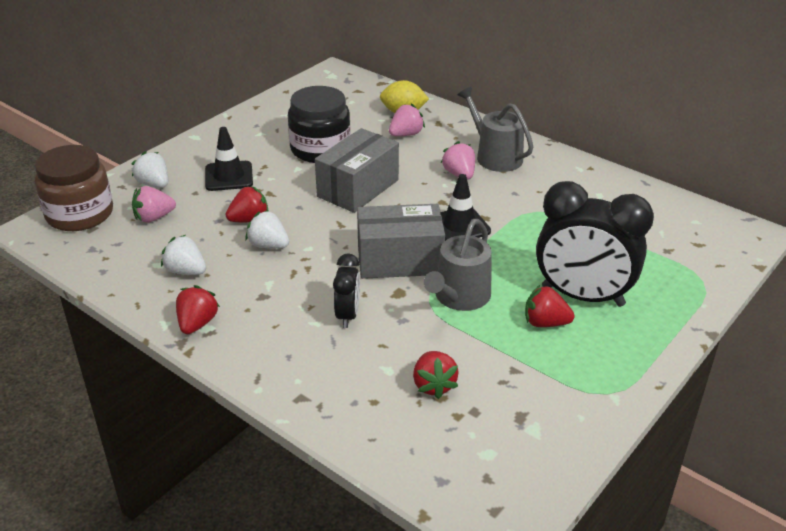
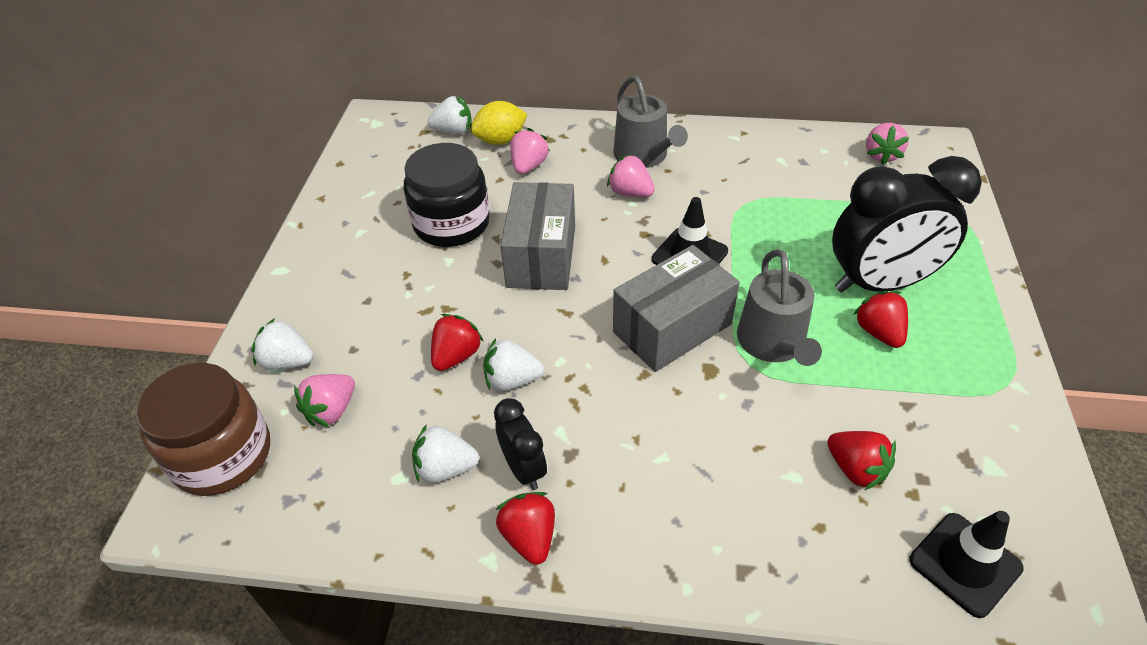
camera: 30 degrees left, 10 degrees up
black traffic cone [205,127,253,191] -> black traffic cone moved to [910,511,1024,618]
black clock [333,253,360,328] -> black clock moved to [494,398,547,490]
grey watering can [458,87,533,172] -> grey watering can turned 135 degrees counterclockwise [613,76,688,168]
red strawberry [525,285,575,327] -> red strawberry turned 90 degrees clockwise [853,291,908,348]
none -> white strawberry [428,96,472,134]
none -> pink strawberry [866,123,910,165]

